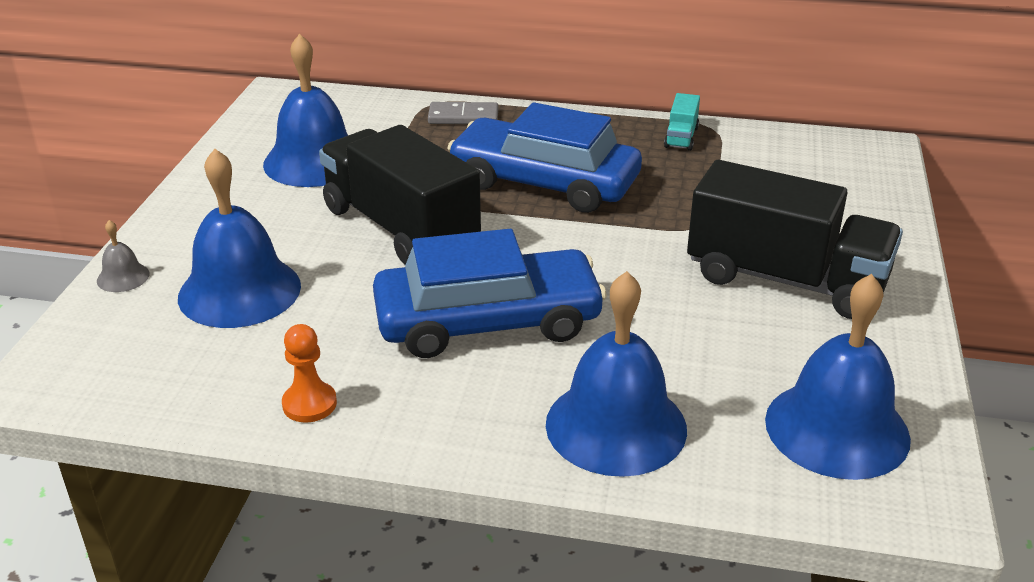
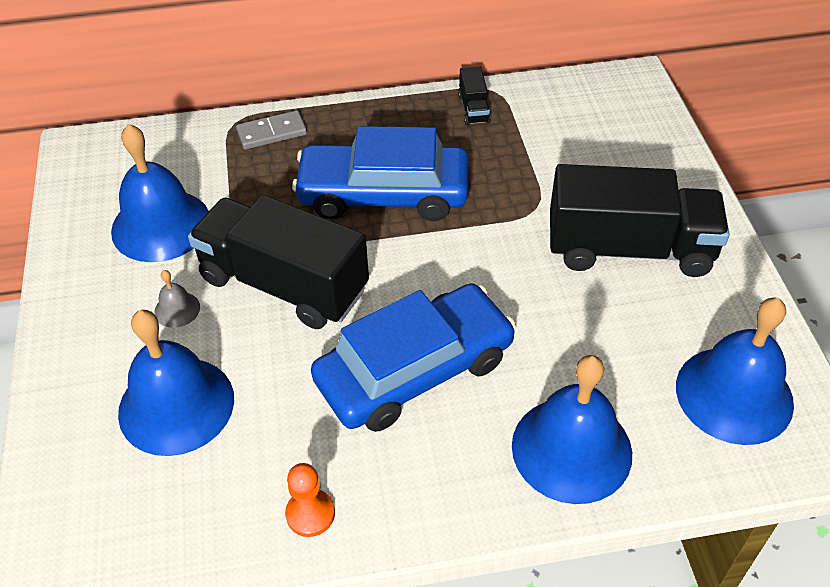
camera: 20 degrees left, 15 degrees up
grey bell [97,220,150,292] -> grey bell moved to [154,270,200,328]
turquoise truck [664,93,700,151] -> black truck [458,67,491,125]

